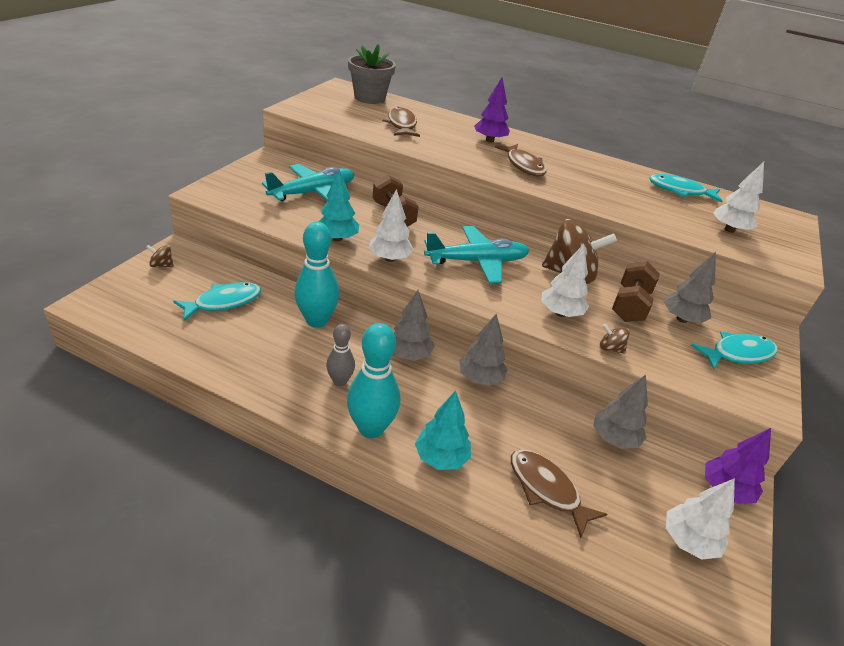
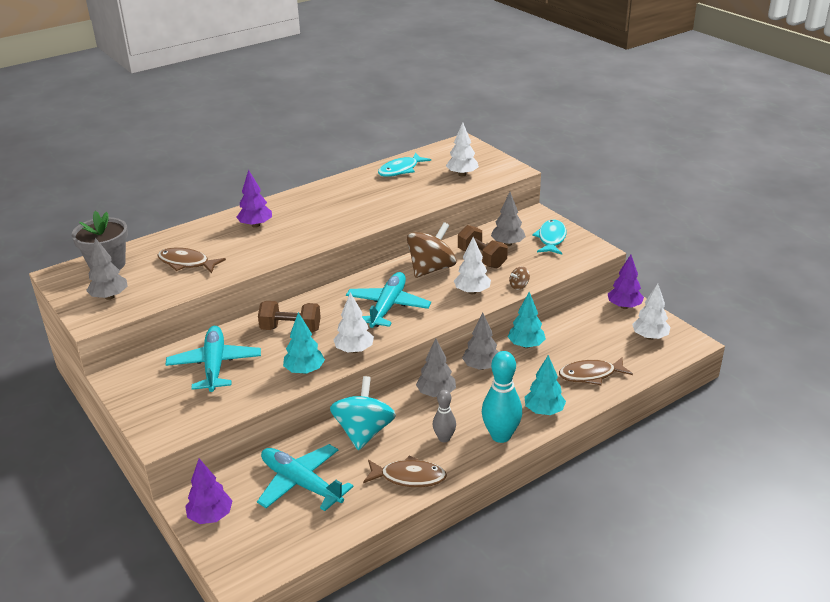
camera: 55 degrees left, 5 degrees down
brown spinning top [146,245,174,267] -> purple tree [185,458,233,524]
turquoise fish [173,282,261,321] -> turquoise plane [257,444,354,511]
turquoise bowling pin [295,222,339,328] -> turquoise spinning top [330,376,396,450]
brown fish [495,144,547,177] -> brown fish moved to [363,455,447,487]
grey tree [593,375,648,449] -> grey tree moved to [86,238,127,300]
none -> turquoise tree [508,292,546,348]

